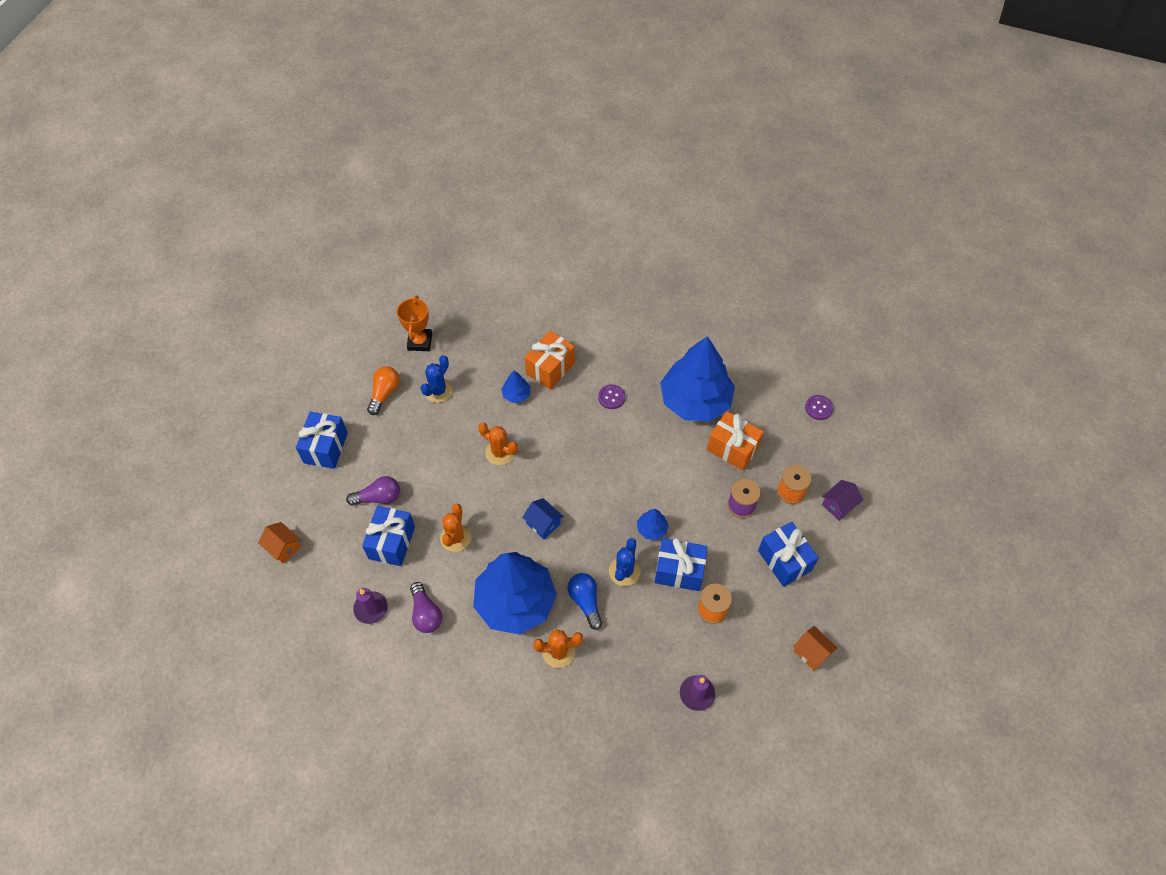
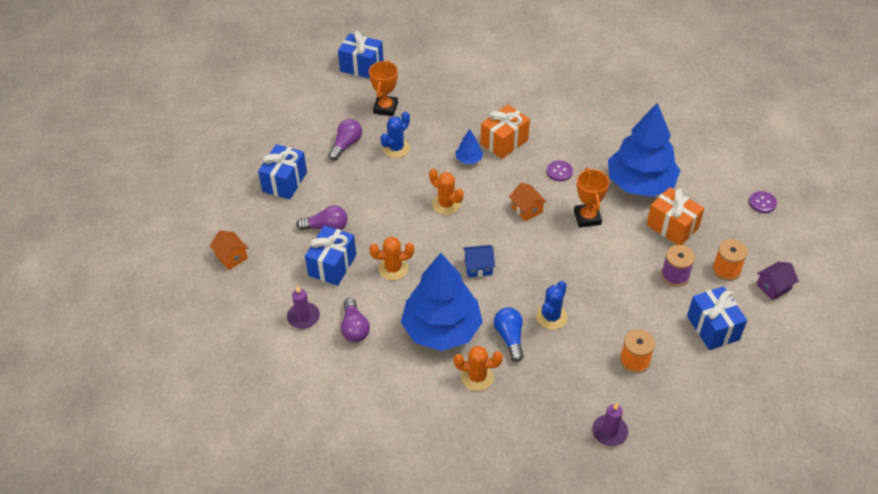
camera: 10 degrees right, 10 degrees down
orange light bulb [367,366,400,415] -> purple light bulb [328,119,362,160]
orange cactus [440,504,471,552] -> orange cactus turned 60 degrees clockwise [369,237,414,280]
blue house [522,498,563,539] -> blue house turned 60 degrees counterclockwise [463,245,495,278]
blue tree [637,509,669,540] -> none
blue gift [655,538,707,591] -> blue gift moved to [338,31,384,79]
orange house [793,626,837,671] -> orange house moved to [509,183,547,221]
none -> orange trophy [574,168,609,228]

